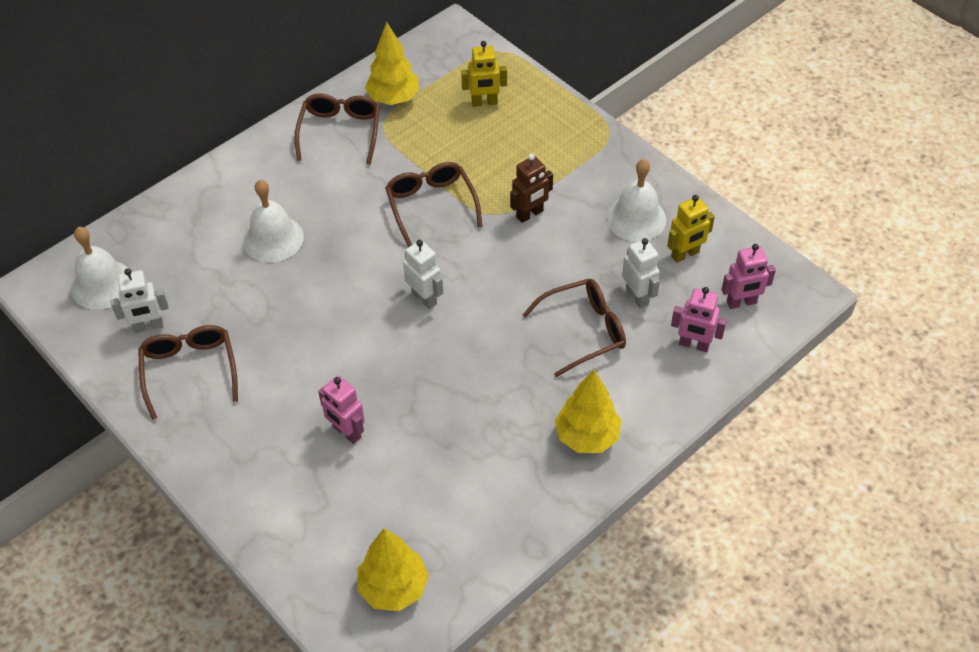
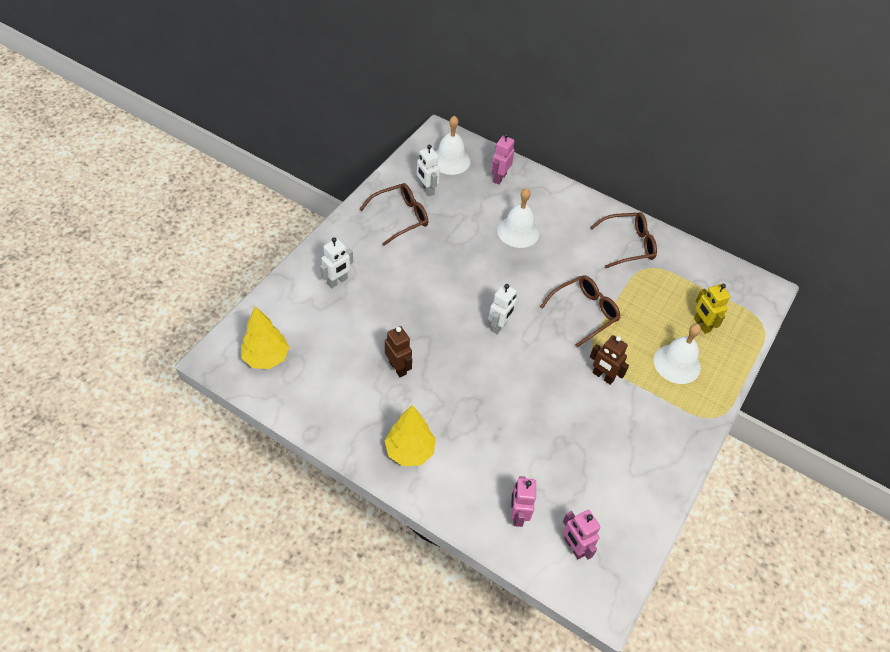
camera: 70 degrees right, 0 degrees up
pink robot [318,375,365,444] -> pink robot moved to [491,133,514,185]
yellow tree [365,22,420,105] -> none
brown glasses [522,279,626,377] -> none
white bell [606,159,666,242] -> white bell moved to [654,324,701,384]
white robot [622,238,660,308] -> white robot moved to [320,237,353,288]
yellow robot [667,195,715,263] -> none
none -> brown robot [385,326,412,377]

